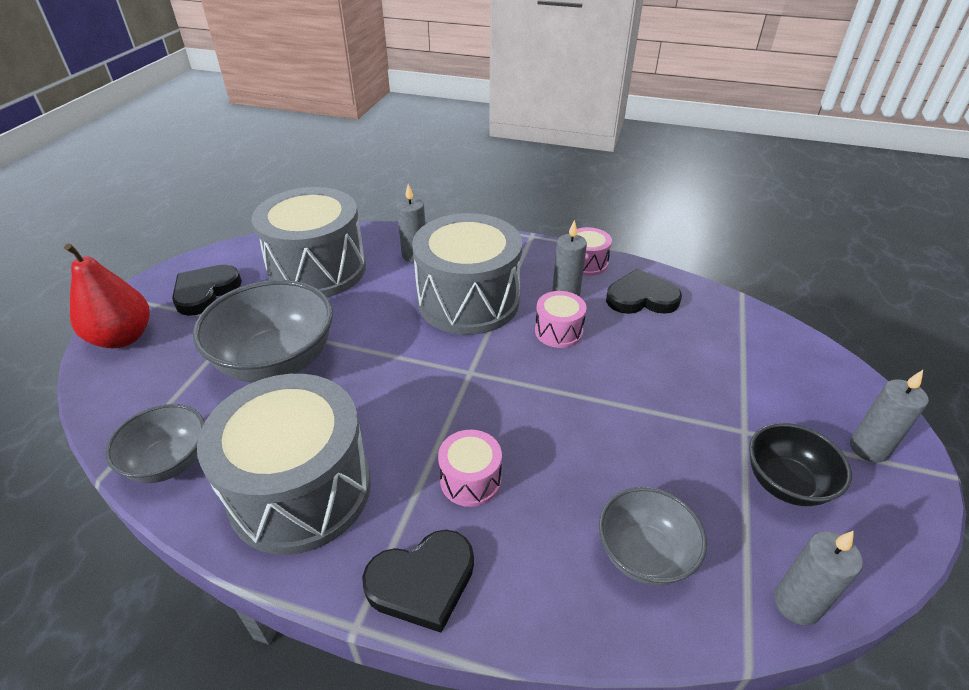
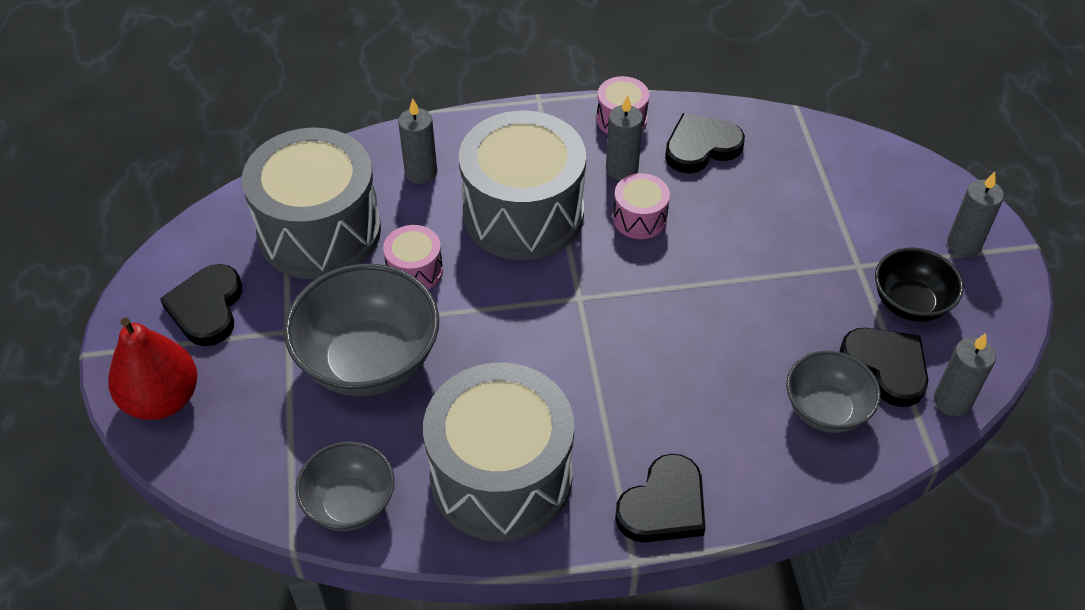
camera: 25 degrees left, 10 degrees up
pink drum [438,430,502,507] -> pink drum moved to [383,225,443,290]
none -> black heart [840,328,928,407]

